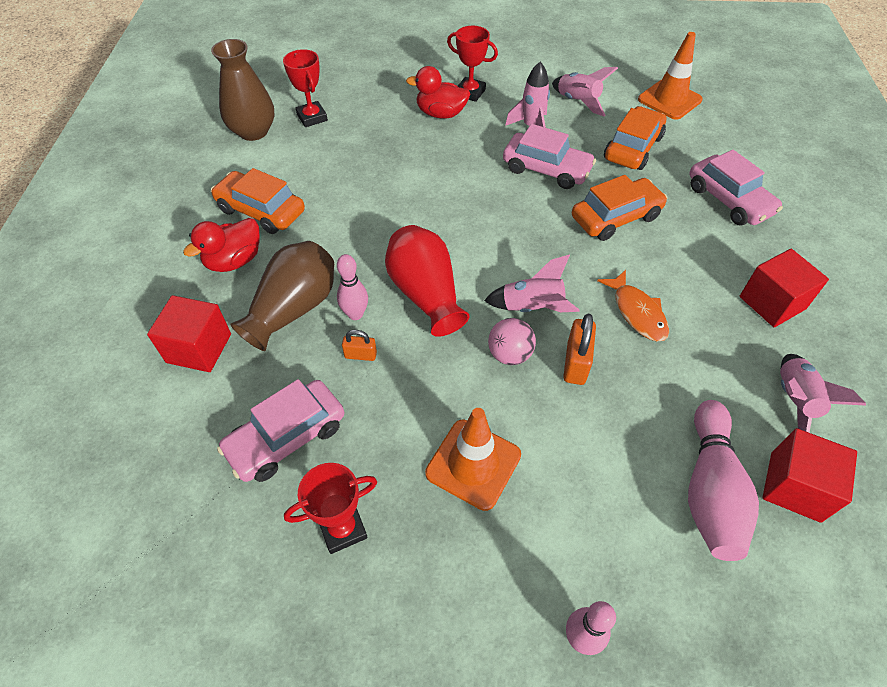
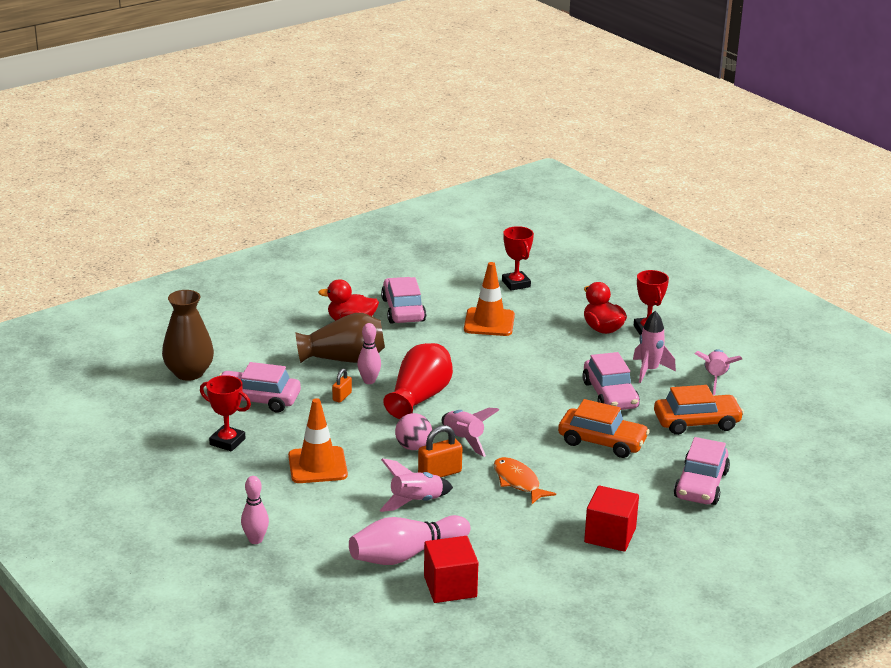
camera: 50 degrees right, 25 degrees down
red cube [147,295,231,372] -> none
brown vase [211,39,275,141] -> brown vase moved to [162,290,214,381]
orange car [211,168,305,234] -> pink car [381,277,426,324]
red trophy [283,49,328,127] -> red trophy turned 45 degrees counterclockwise [502,226,534,291]
orange padlock [342,330,377,361] -> orange padlock turned 60 degrees clockwise [332,369,352,403]
orange fish [597,270,669,341] -> orange fish turned 120 degrees clockwise [494,457,556,504]
orange traffic cone [638,32,703,120] -> orange traffic cone moved to [464,262,515,336]
pink rocket [780,354,866,433] -> pink rocket moved to [379,458,453,512]

